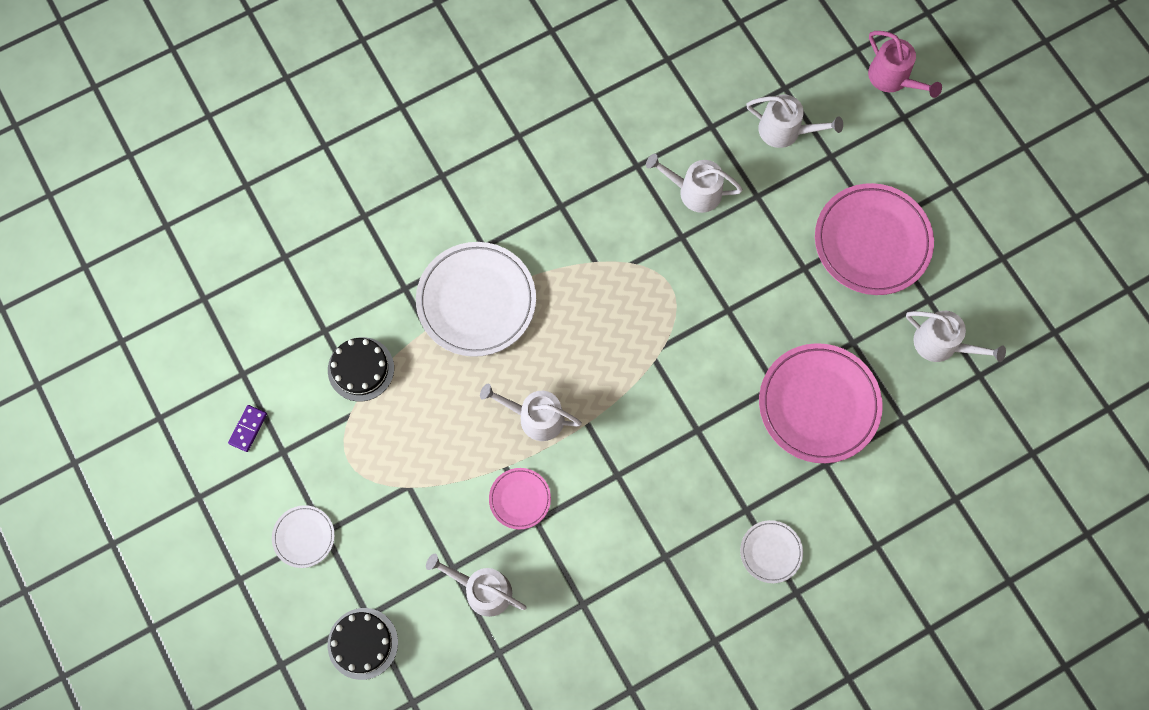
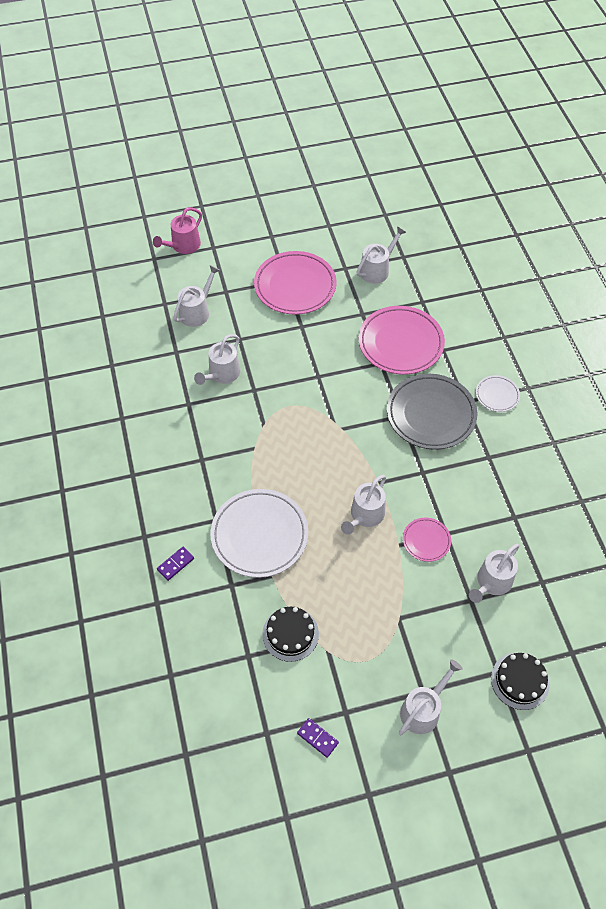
camera: 75 degrees left, 15 degrees down
white plate [272,505,335,568] -> white watering can [399,660,463,735]
pink watering can [868,31,942,98] -> pink watering can turned 150 degrees clockwise [153,207,202,254]
none -> purple domino [157,547,194,581]
none -> grey plate [387,374,477,450]

